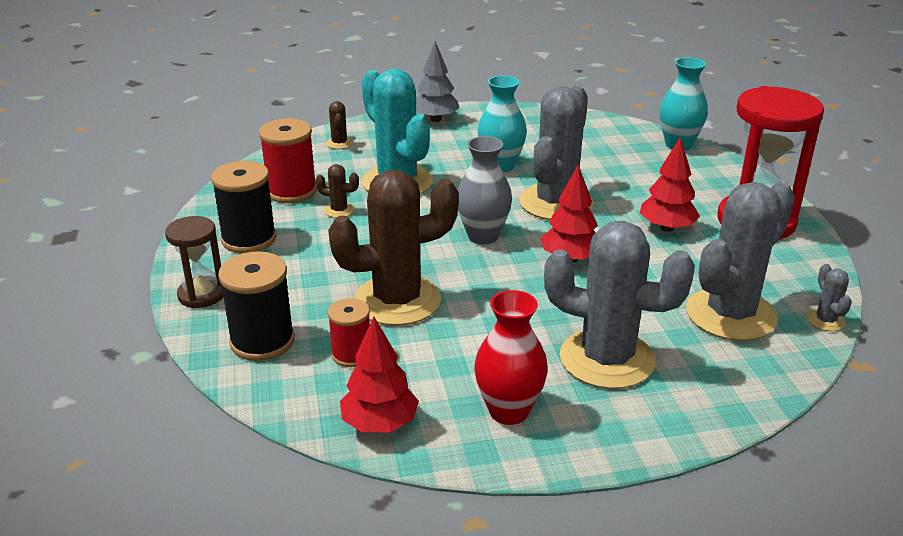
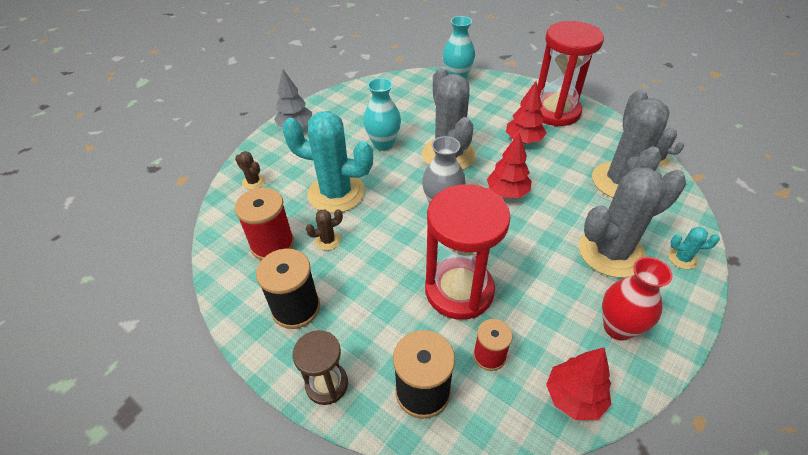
camera: 40 degrees left, 15 degrees up
brown cactus [328,170,459,326] -> red hourglass [425,184,511,320]
none -> turquoise cactus [669,227,720,269]

